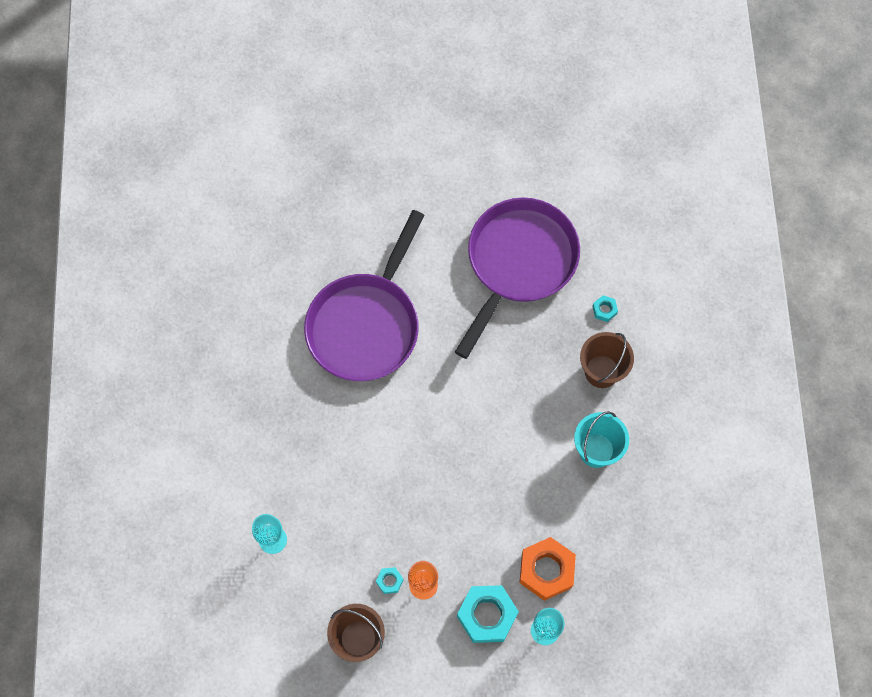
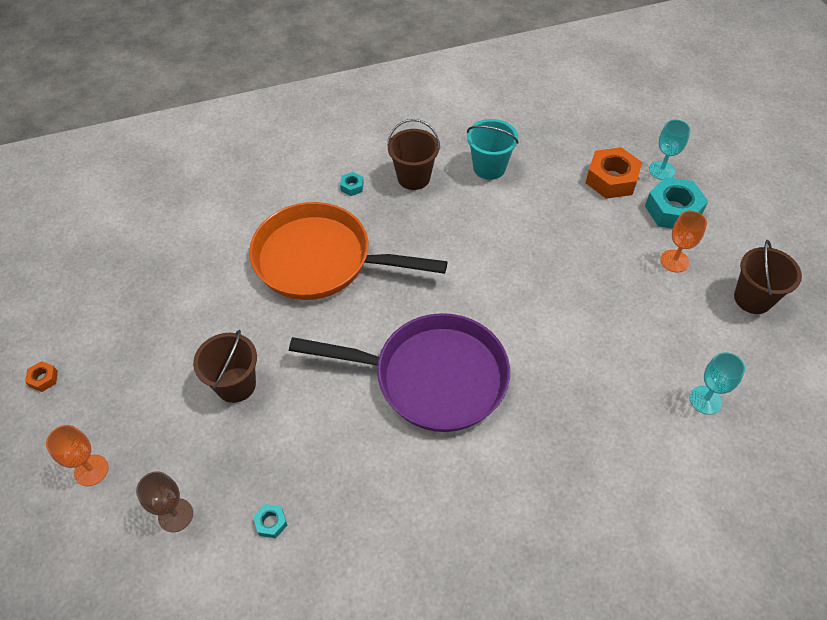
camera: 105 degrees left, 15 degrees down
turquoise nut [376,567,403,594] -> turquoise nut moved to [253,504,287,538]
purple pan [455,198,580,359] -> orange pan [249,202,447,300]
none -> orange nut [25,361,58,392]
none -> orange goblet [46,425,109,486]
none -> brown goblet [136,471,193,532]
none -> brown bucket [193,330,257,403]

